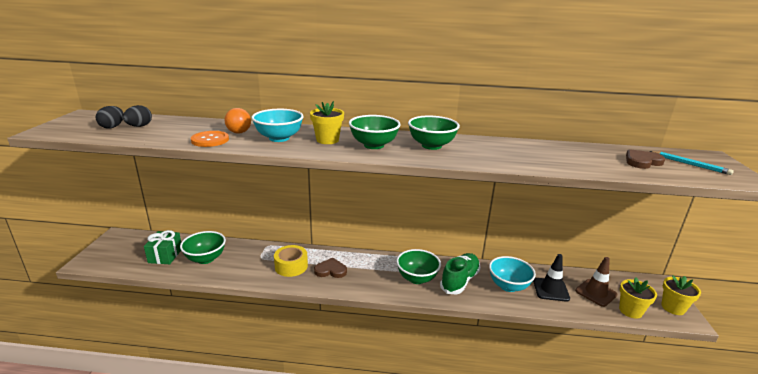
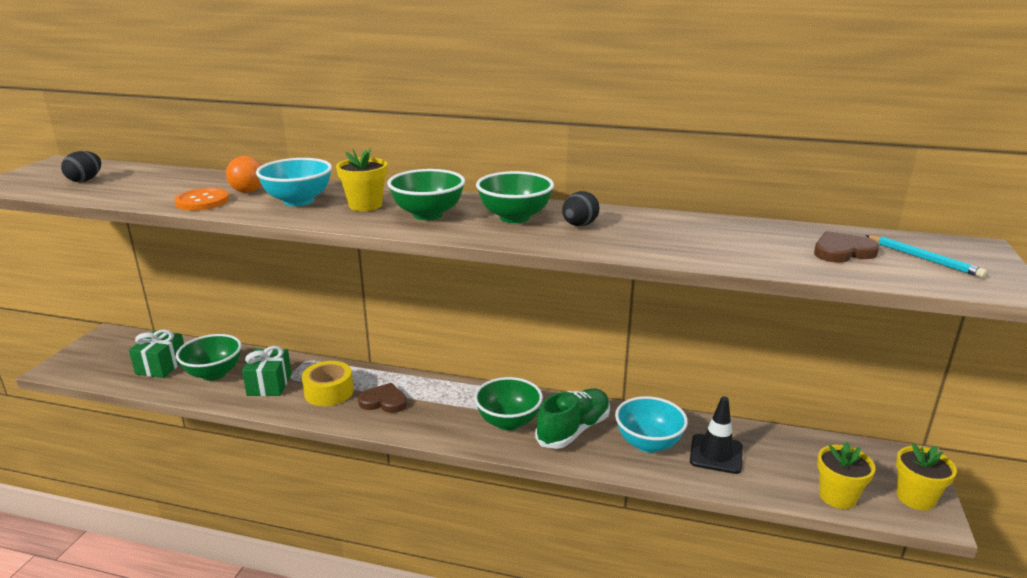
camera: 10 degrees right, 0 degrees up
black egg [123,105,152,127] -> black egg moved to [562,191,600,226]
brown traffic cone [575,257,618,307] -> none
none -> green gift [242,346,292,396]

